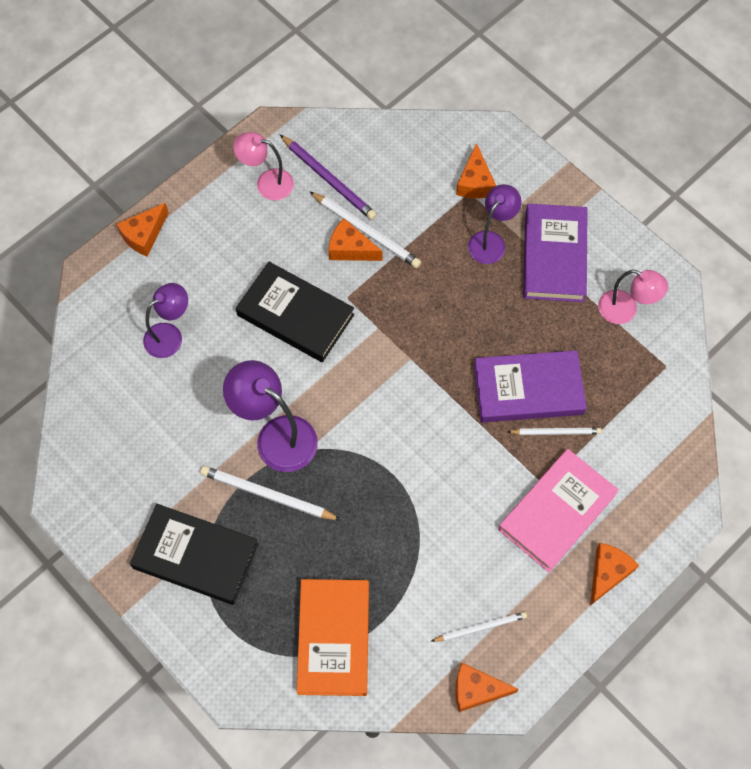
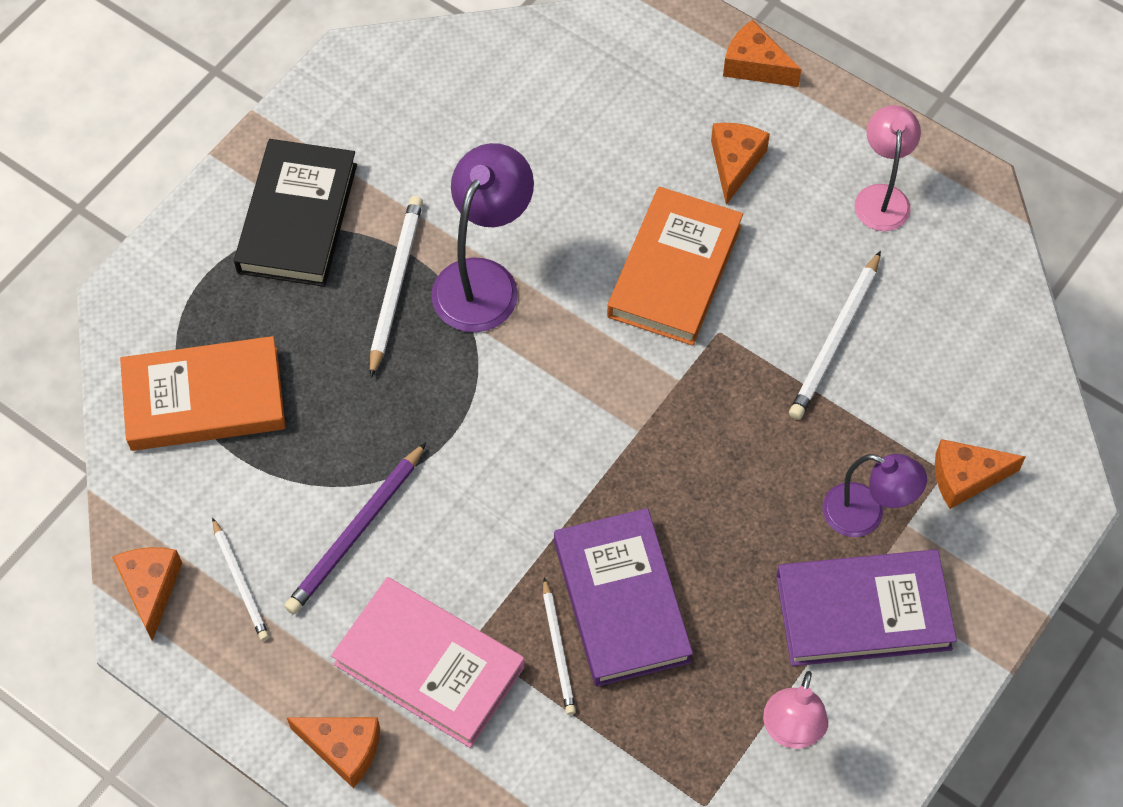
camera: 80 degrees right, 5 degrees down
purple lamp [143,283,188,358] -> none
black book [236,262,354,362] -> orange book [607,187,743,346]
purple pencil [280,135,377,220] -> purple pencil moved to [284,442,426,614]
orange cheese [328,218,383,261] -> orange cheese moved to [711,123,770,205]

